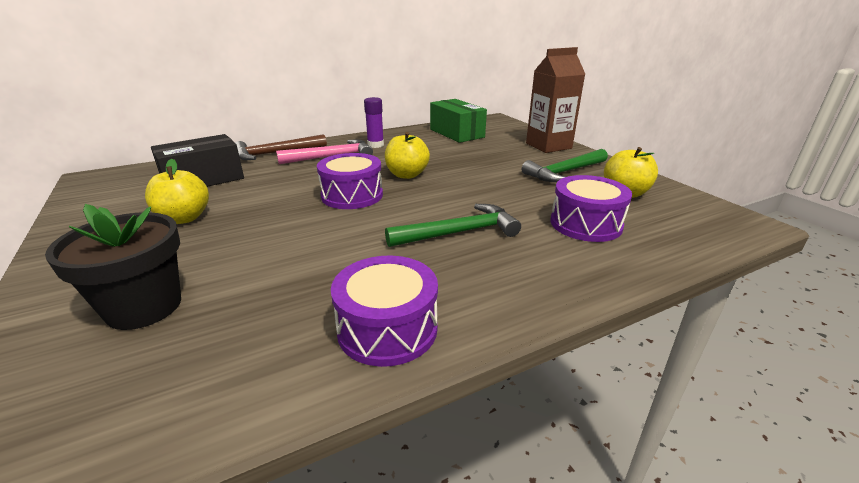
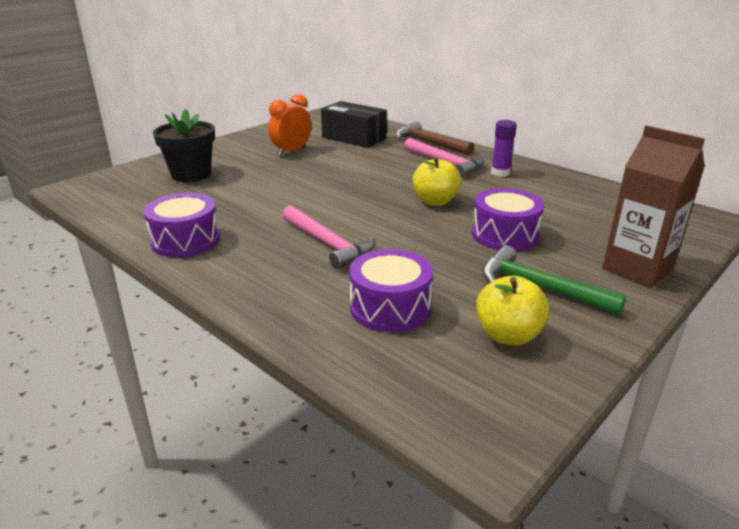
camera: 70 degrees right, 0 degrees up
yellow apple [145,159,209,224] -> orange clock [268,94,311,156]
purple drum [317,153,383,209] -> purple drum moved to [472,188,544,251]
green hammer [385,204,521,247] -> pink hammer [282,205,375,270]
green box [430,99,487,143] -> none

